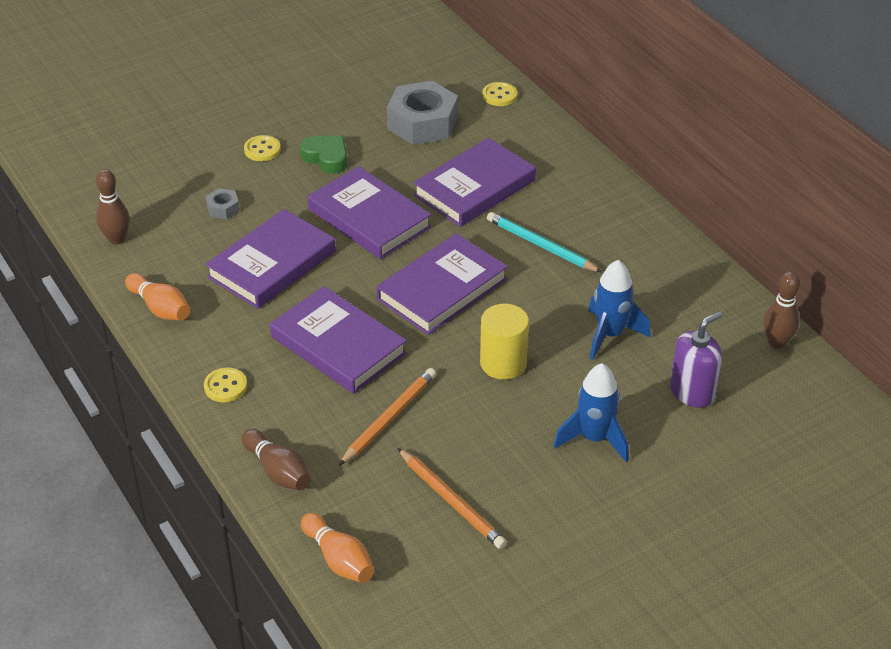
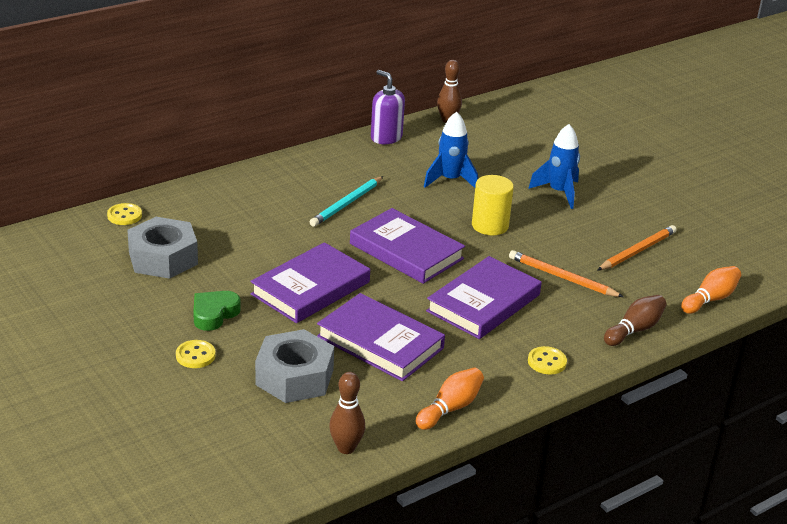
camera: 95 degrees left, 10 degrees down
grey nut [206,188,240,219] -> grey nut [255,329,334,403], size x2.25
purple book [413,138,536,227] -> none
purple soap dispenser [670,311,722,408] -> purple soap dispenser moved to [371,70,405,144]

